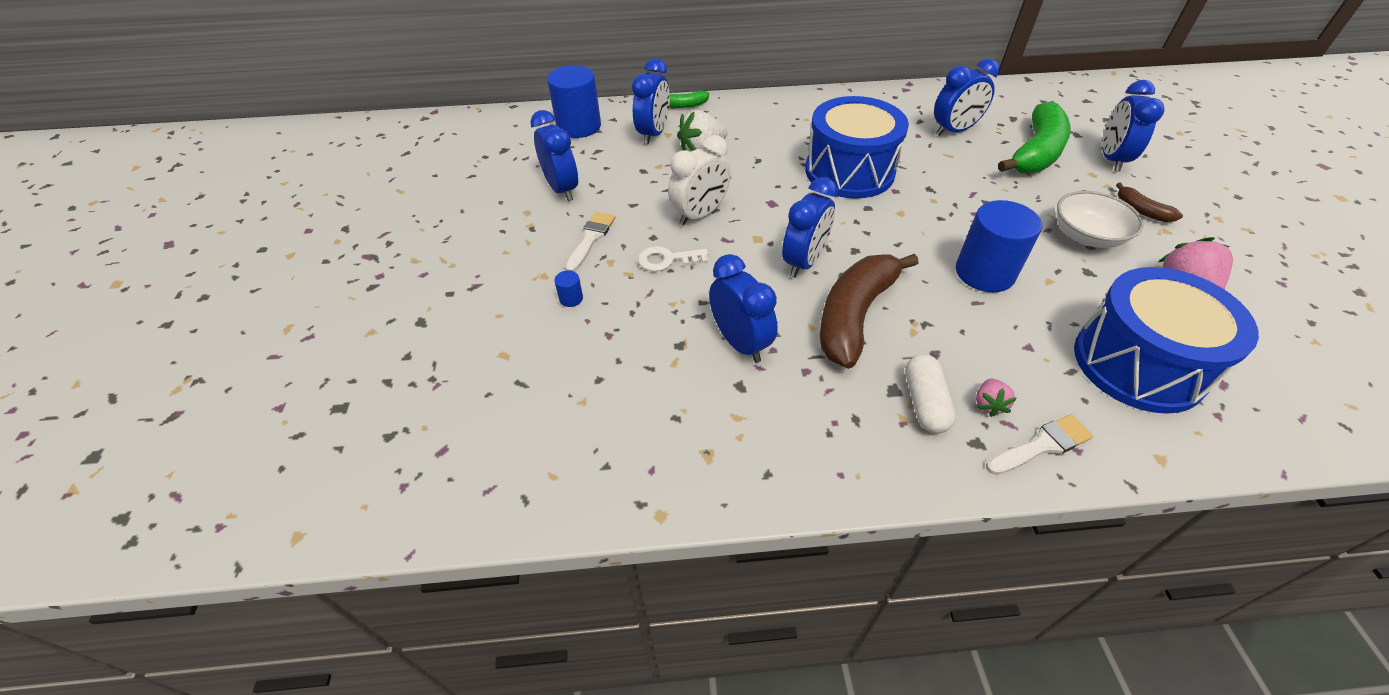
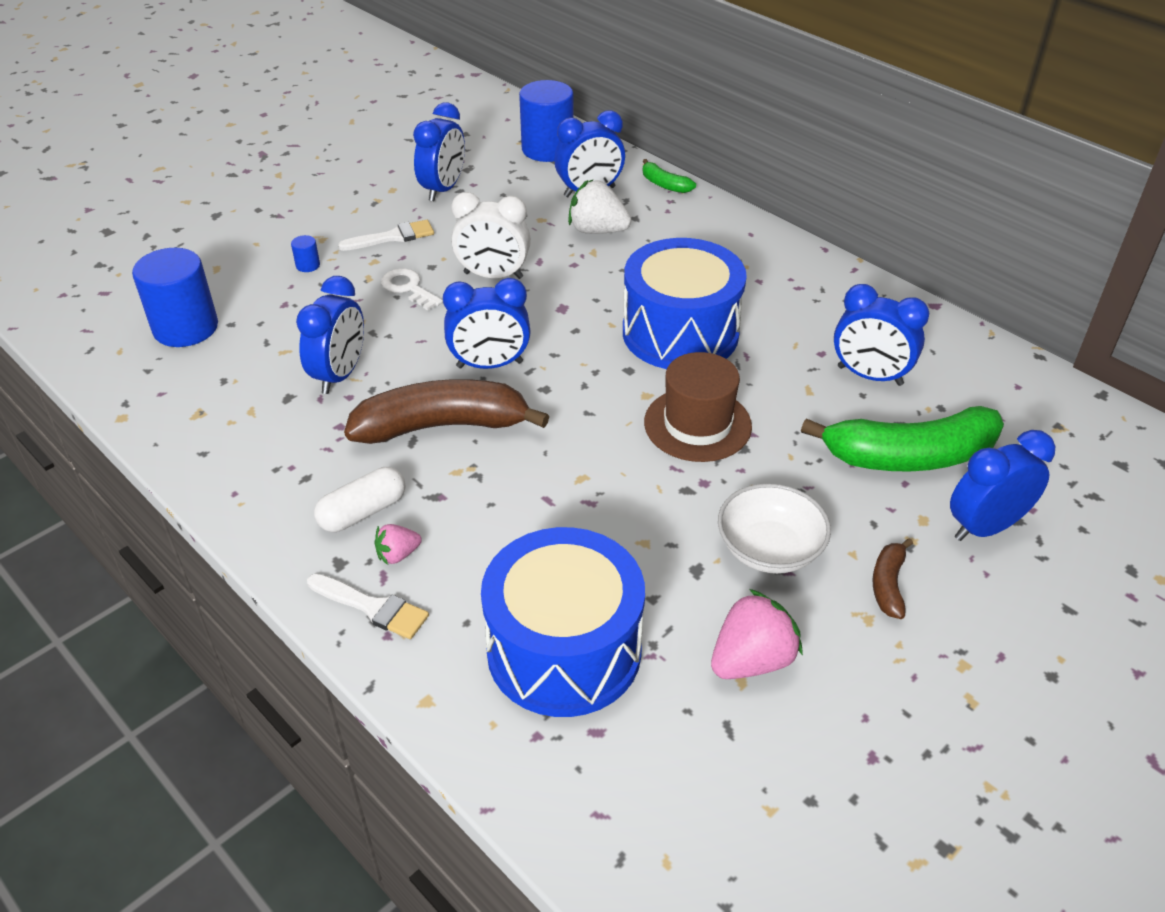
camera: 50 degrees right, 5 degrees down
blue cylinder [956,200,1042,292] -> blue cylinder moved to [132,248,218,347]
none -> brown hat [644,352,752,462]

